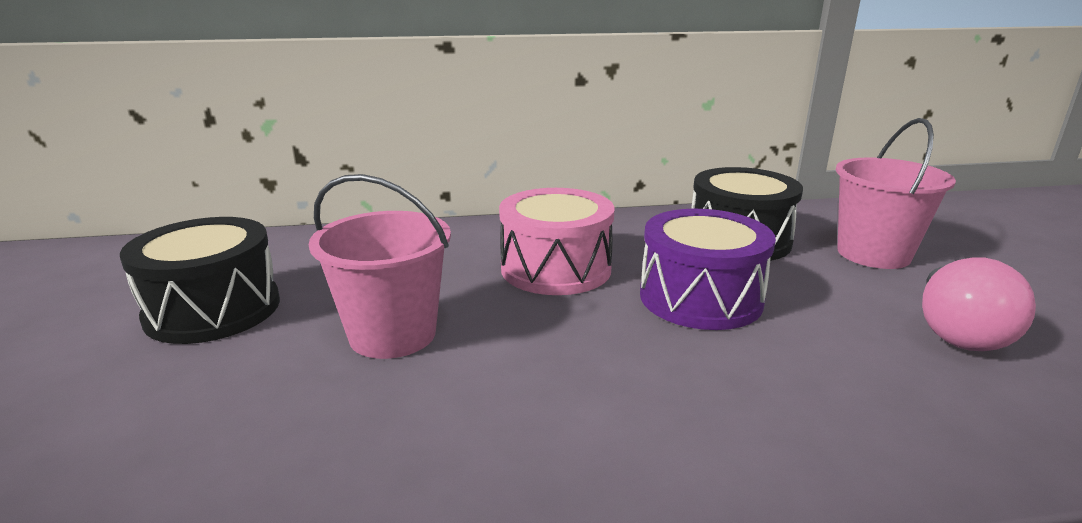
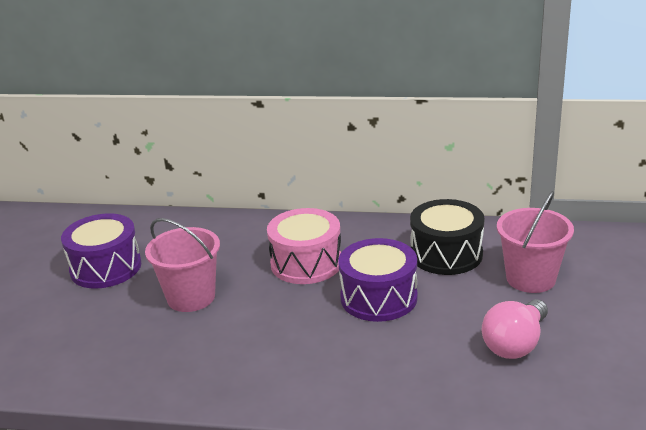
camera: 20 degrees right, 5 degrees up
black drum [120,217,280,344] -> purple drum [61,213,141,289]

